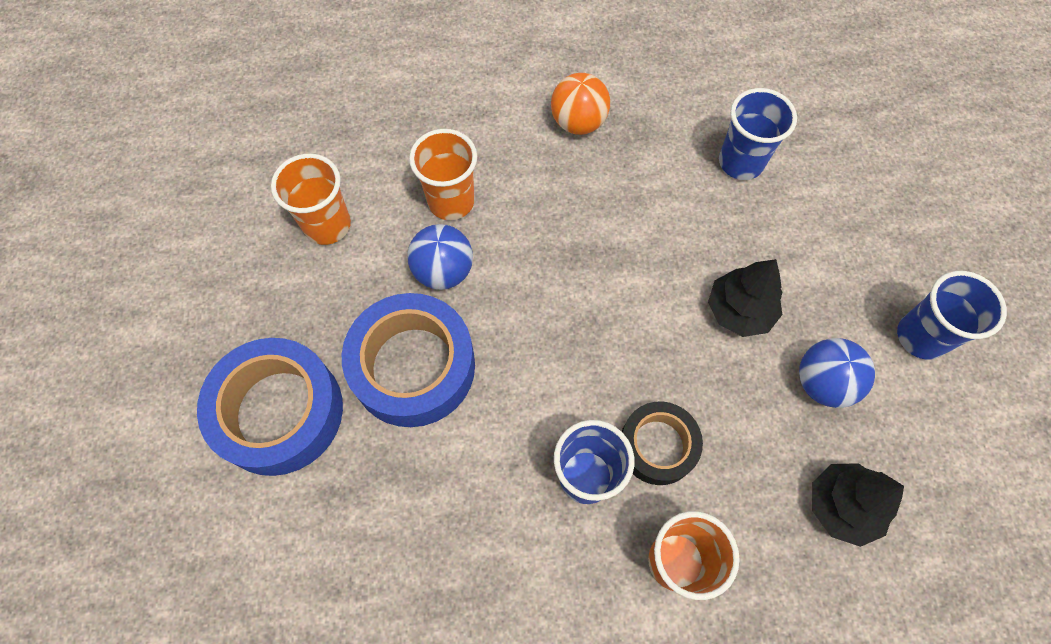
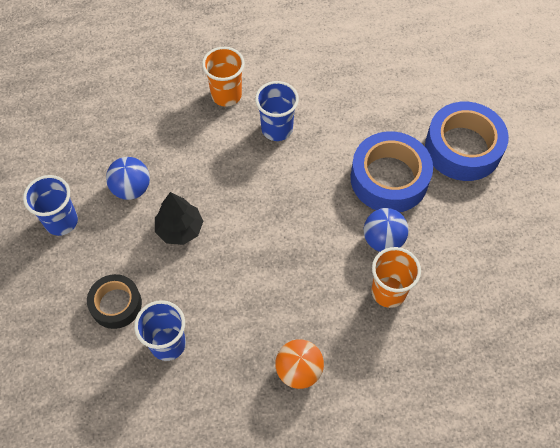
camera: 175 degrees right, 5 degrees down
orange cup [271,154,351,245] -> none
black tape [622,402,703,485] -> black tape moved to [87,274,142,329]
black tree [812,463,904,547] -> none

